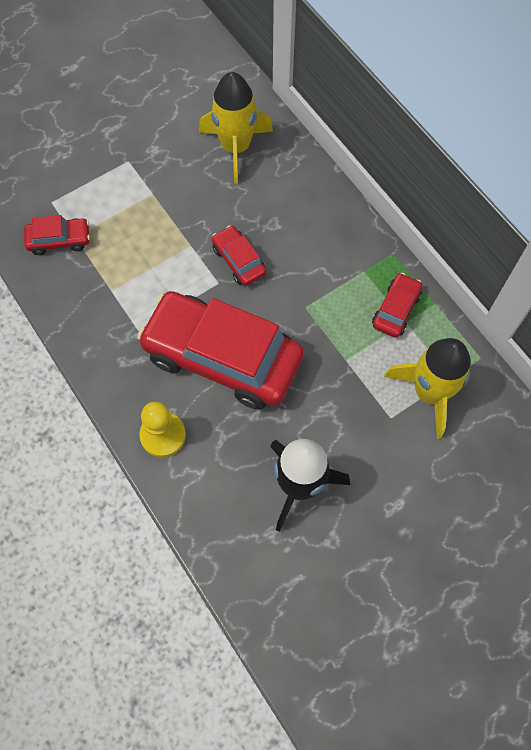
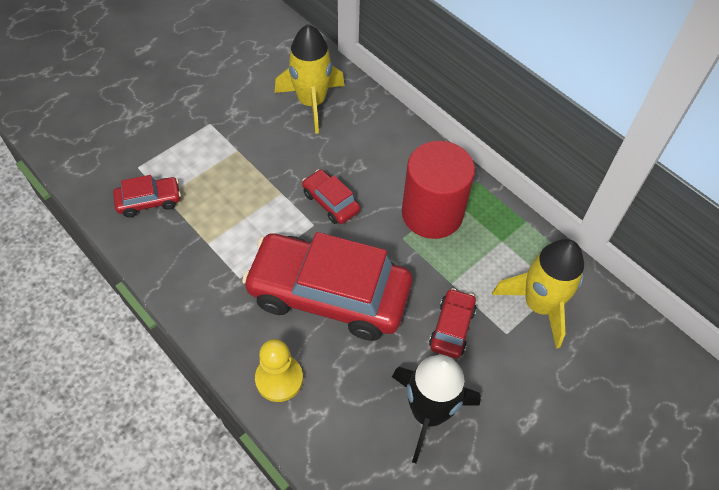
camera: 10 degrees left, 10 degrees down
red car [372,273,422,338] -> red car moved to [429,288,476,358]
none -> red cylinder [402,141,475,239]

